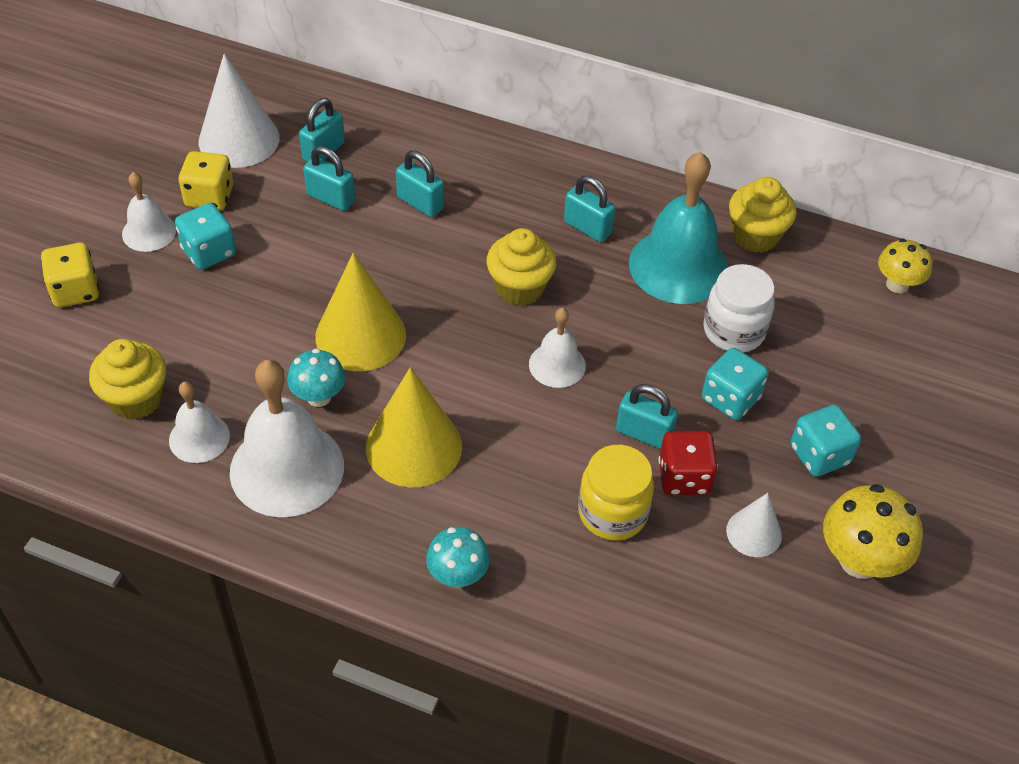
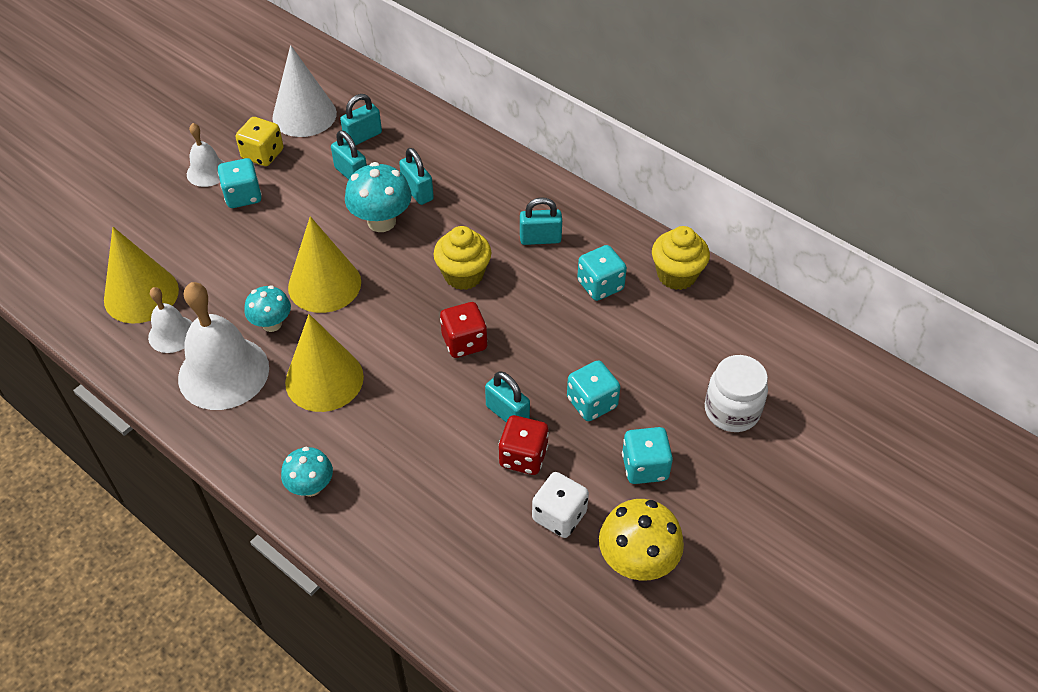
camera: 20 degrees right, 0 degrees up
yellow dice [41,243,99,307] -> none
yellow cupcake [89,339,166,420] -> yellow cone [104,227,179,324]
white bell [529,308,586,388] -> red dice [440,302,488,358]
turquoise padlock [564,176,615,242] -> turquoise padlock turned 60 degrees counterclockwise [520,197,562,245]
yellow jar [578,445,654,541] -> none
turquoise bell [629,152,728,304] -> turquoise dice [577,245,627,301]
white jar [703,264,775,352] -> white jar moved to [705,355,768,432]
white cone [726,493,782,557] -> white dice [532,472,589,538]
yellow mushroom [878,239,932,293] -> none
none -> turquoise mushroom [345,162,412,232]

